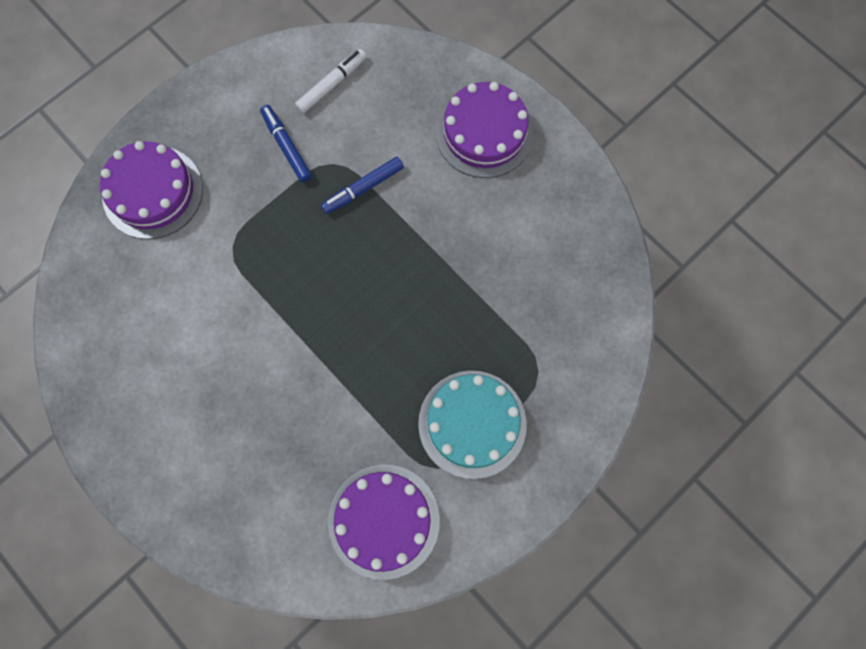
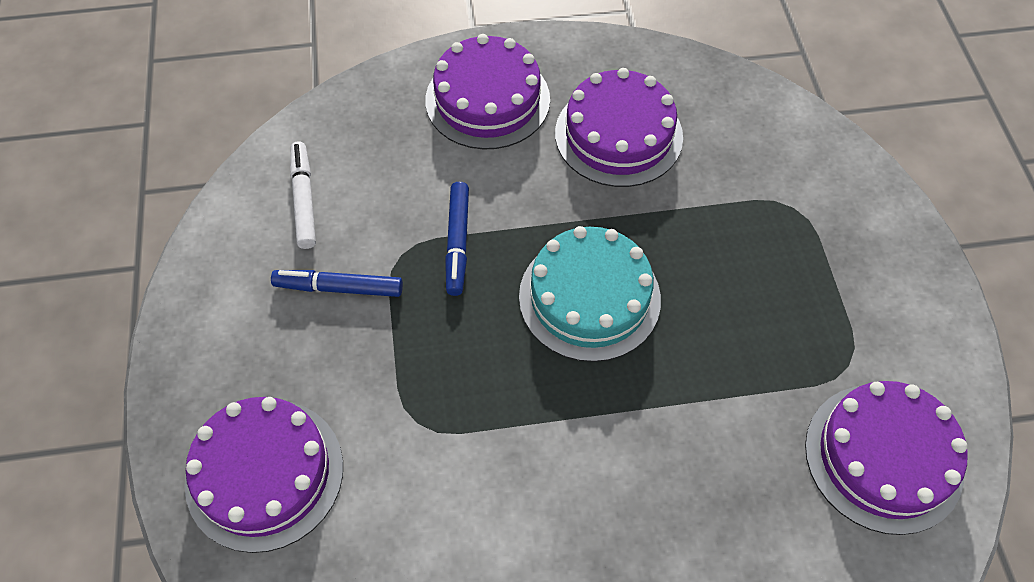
camera: 55 degrees left, 15 degrees down
turquoise cake [418,371,527,479] -> turquoise cake moved to [519,226,661,362]
none -> purple cake [555,68,683,187]

